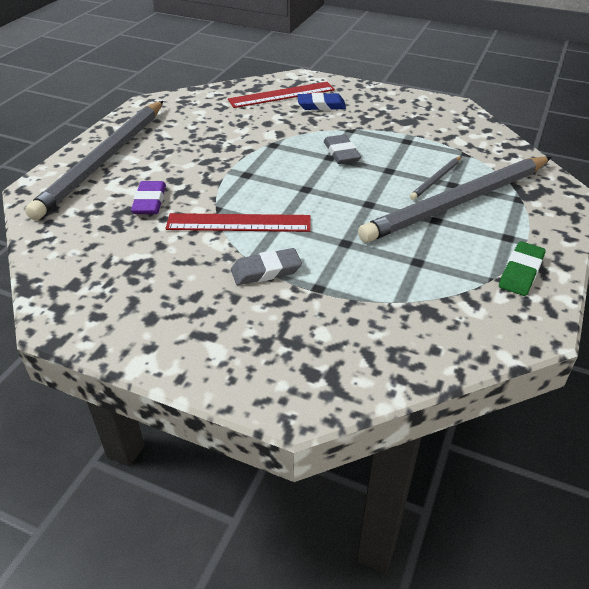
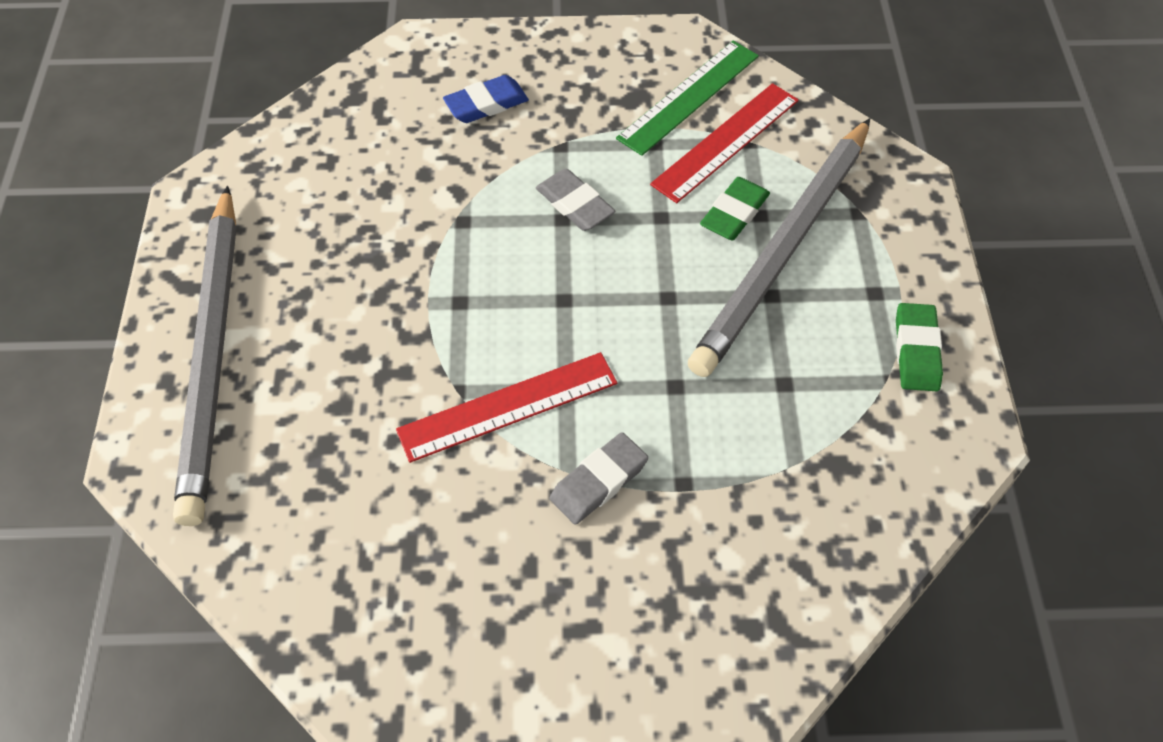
camera: 25 degrees left, 15 degrees up
purple eraser [131,181,166,214] -> none
red ruler [228,82,335,108] -> red ruler moved to [650,83,799,203]
grey pencil [410,156,462,200] -> green eraser [700,177,770,240]
none -> green ruler [616,41,759,156]

